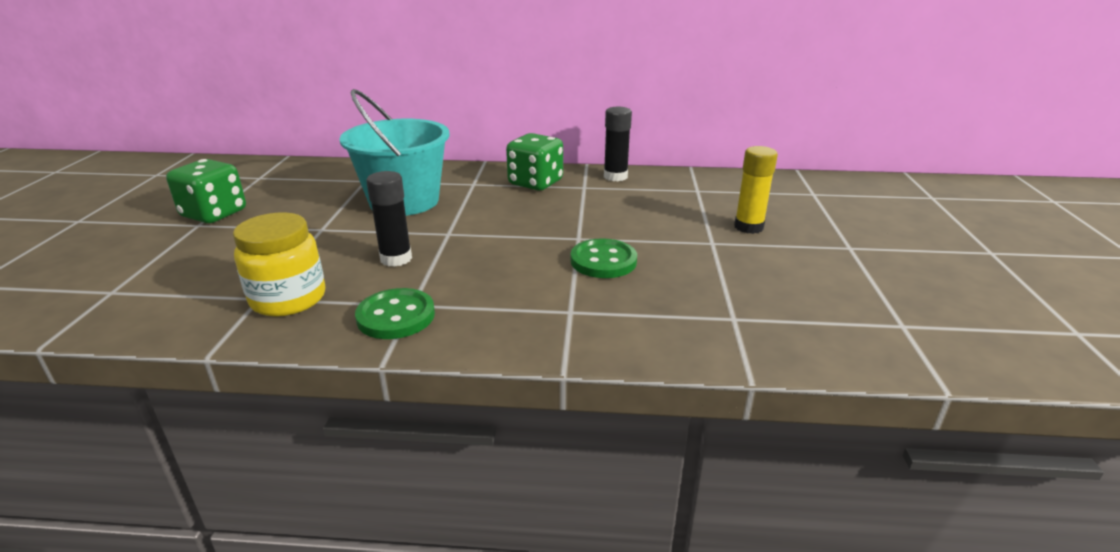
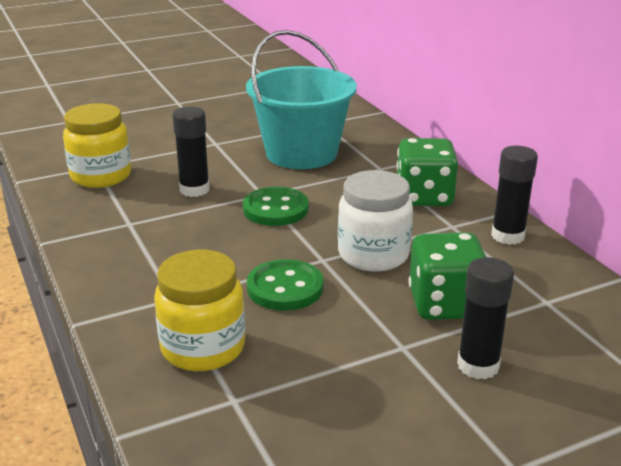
camera: 60 degrees right, 0 degrees up
green dice [166,159,246,223] -> green dice moved to [408,232,486,320]
green button [355,288,435,339] -> green button moved to [243,187,309,226]
yellow glue stick [734,146,778,234] -> black glue stick [457,257,514,379]
none -> yellow jar [154,250,245,371]
none -> white jar [338,170,413,272]

